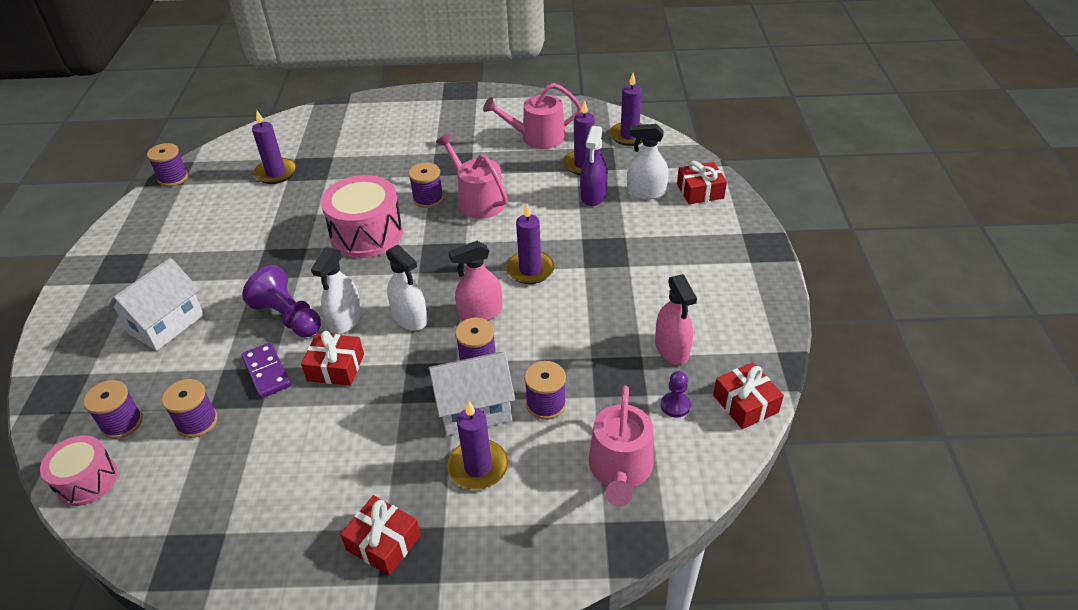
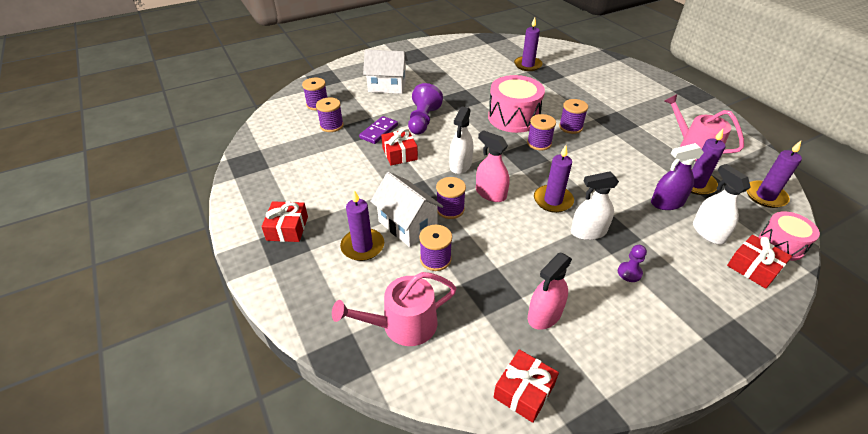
camera: 60 degrees right, 0 degrees up
pink drum [40,435,118,506] -> pink drum moved to [759,211,820,261]
purple spool [147,143,188,187] -> purple spool moved to [527,114,556,150]
white spray bottle [311,248,362,334] -> white spray bottle moved to [571,171,619,240]
pink watering can [436,133,508,219] -> none
purple pawn [661,371,691,418] -> purple pawn moved to [618,245,647,282]

